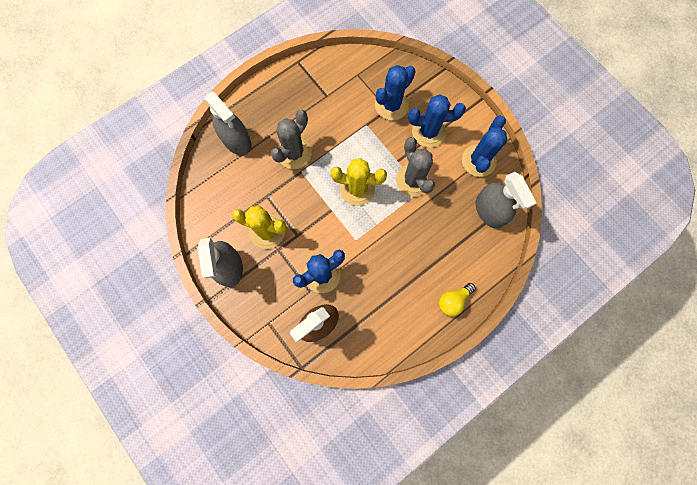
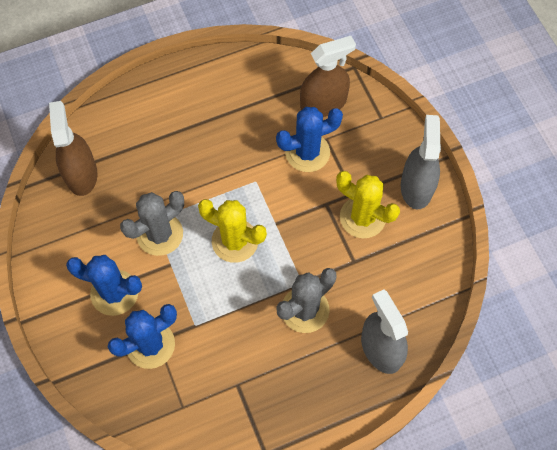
camera: 165 degrees left, 10 degrees down
grey cactus [396,137,435,197] -> grey cactus turned 60 degrees clockwise [120,191,184,256]
yellow light bulb [439,283,476,316] -> none
blue cactus [462,116,507,177] -> none
grey spray bottle [475,172,536,229] -> brown spray bottle [49,101,97,196]

